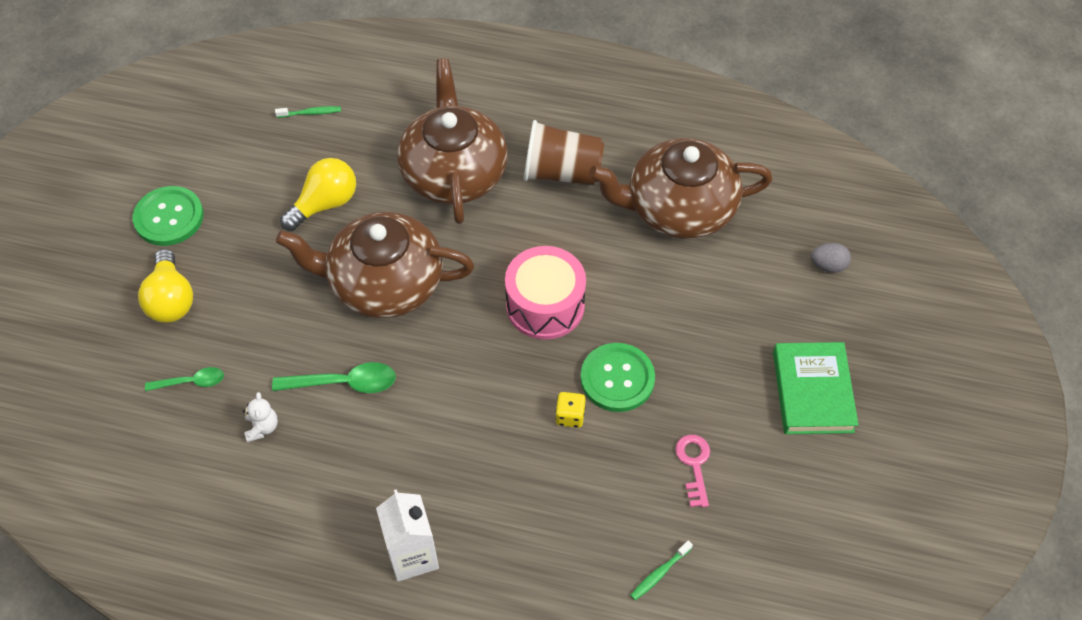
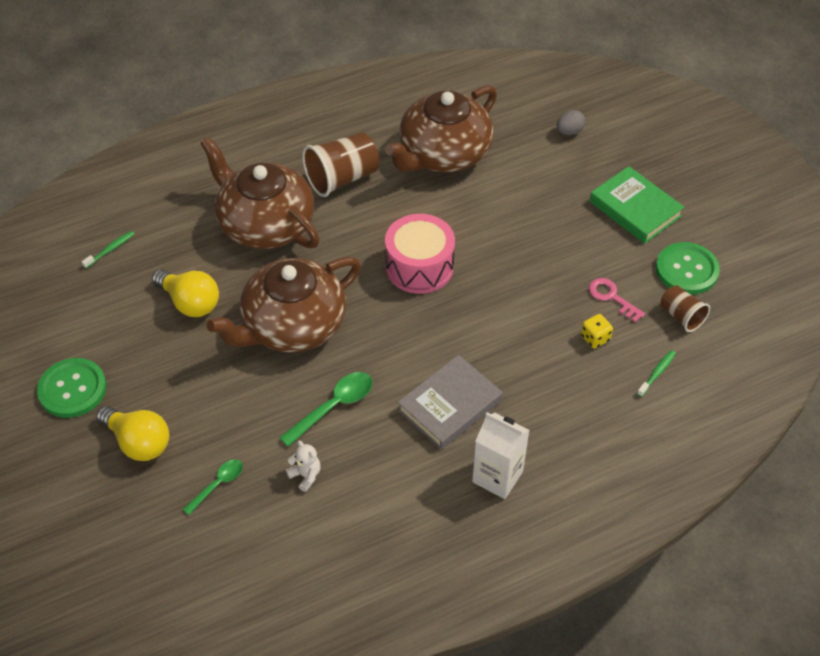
camera: 40 degrees left, 5 degrees down
yellow light bulb [280,158,356,231] -> yellow light bulb turned 120 degrees clockwise [152,270,219,317]
yellow dice [555,392,586,428] -> yellow dice moved to [581,314,613,349]
green button [580,343,655,412] -> green button moved to [656,242,720,295]
green toothbrush [630,540,693,600] -> green toothbrush turned 150 degrees counterclockwise [637,350,676,397]
none -> grey book [398,355,502,450]
none -> brown cup [660,285,710,332]

